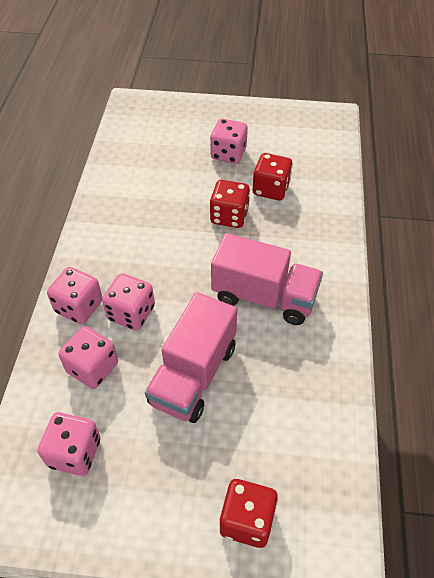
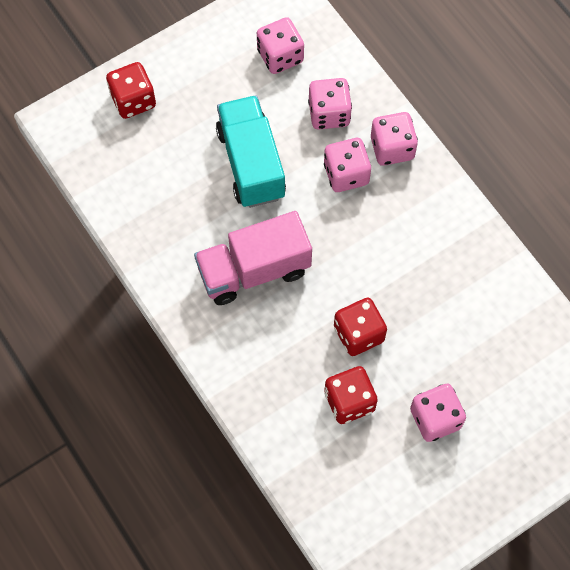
camera: 140 degrees right, 15 degrees up
pink truck [145,292,237,423] -> turquoise truck [216,95,286,208]

